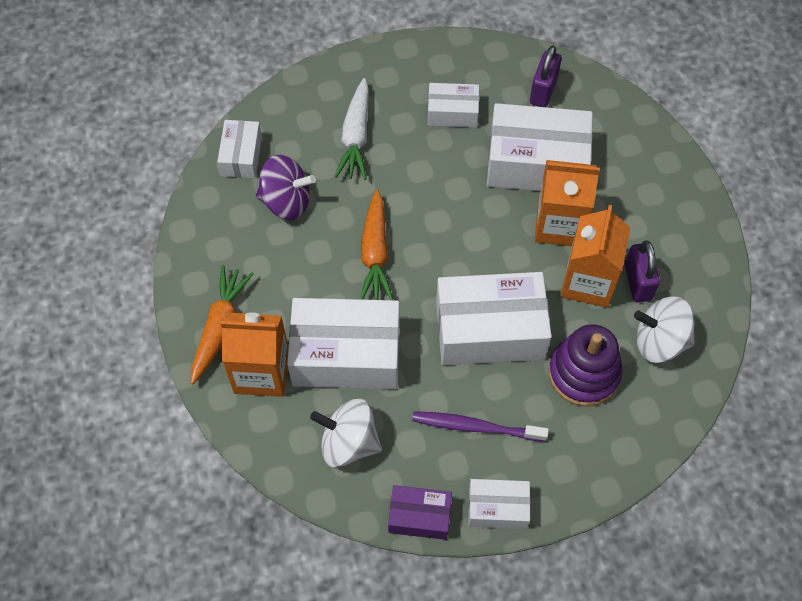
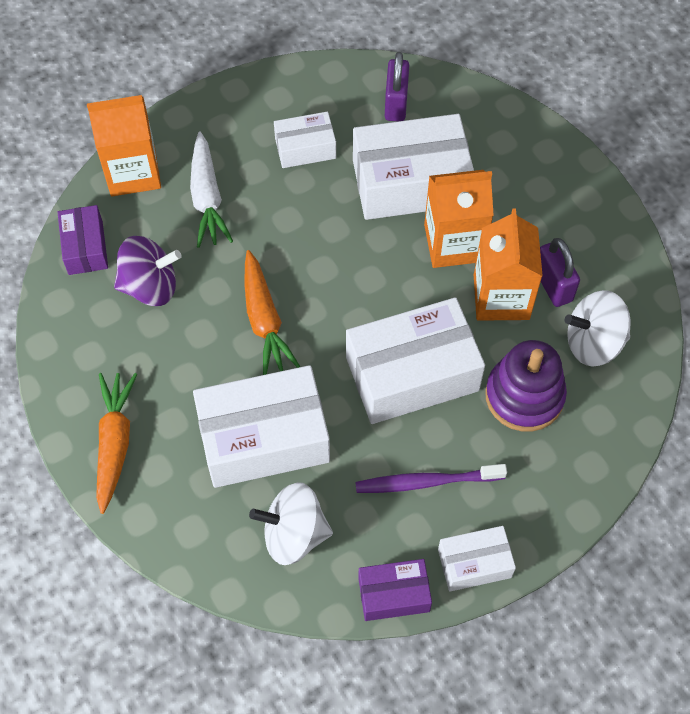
camera: 15 degrees left, 0 degrees up
white box [217,120,262,178] -> purple box [58,205,108,275]
orange carton [221,312,289,397] -> orange carton moved to [87,95,161,197]

